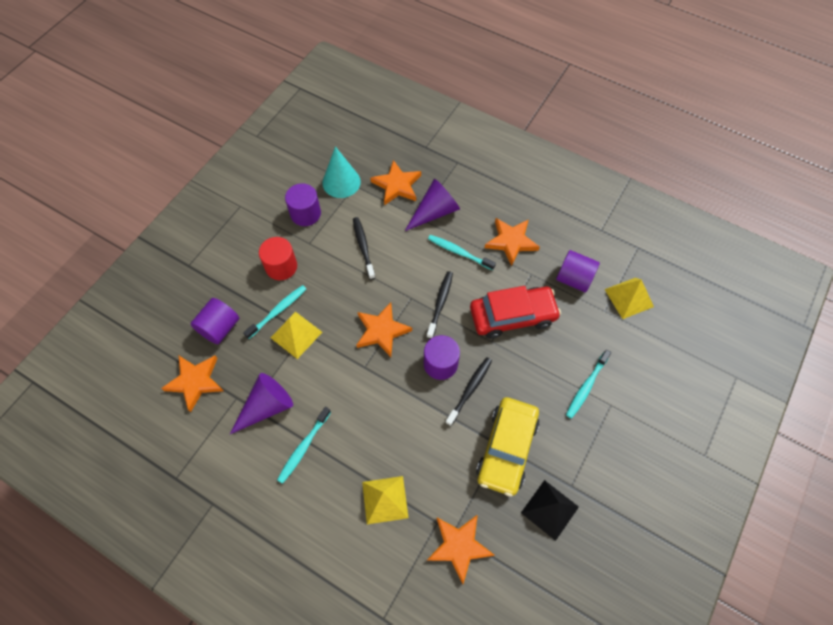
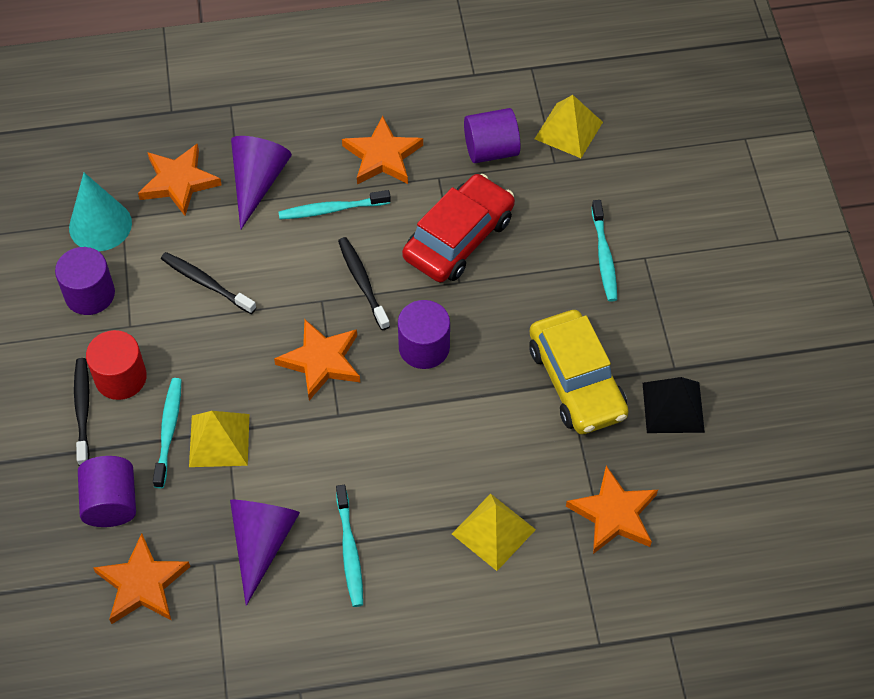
camera: 40 degrees left, 5 degrees down
black toothbrush [445,357,492,426] -> black toothbrush moved to [74,358,89,466]

